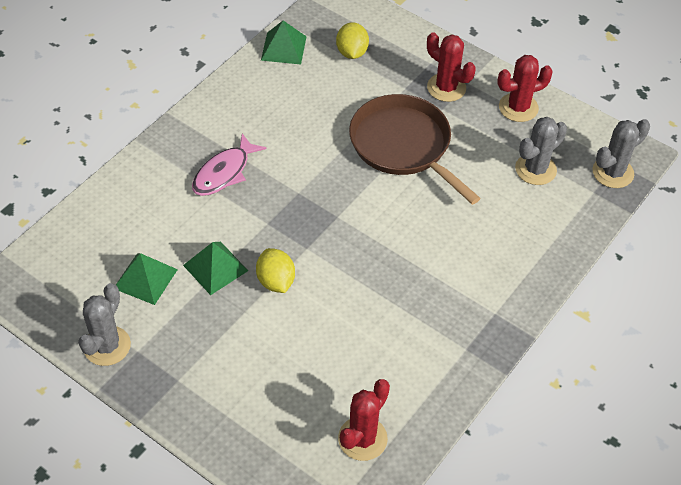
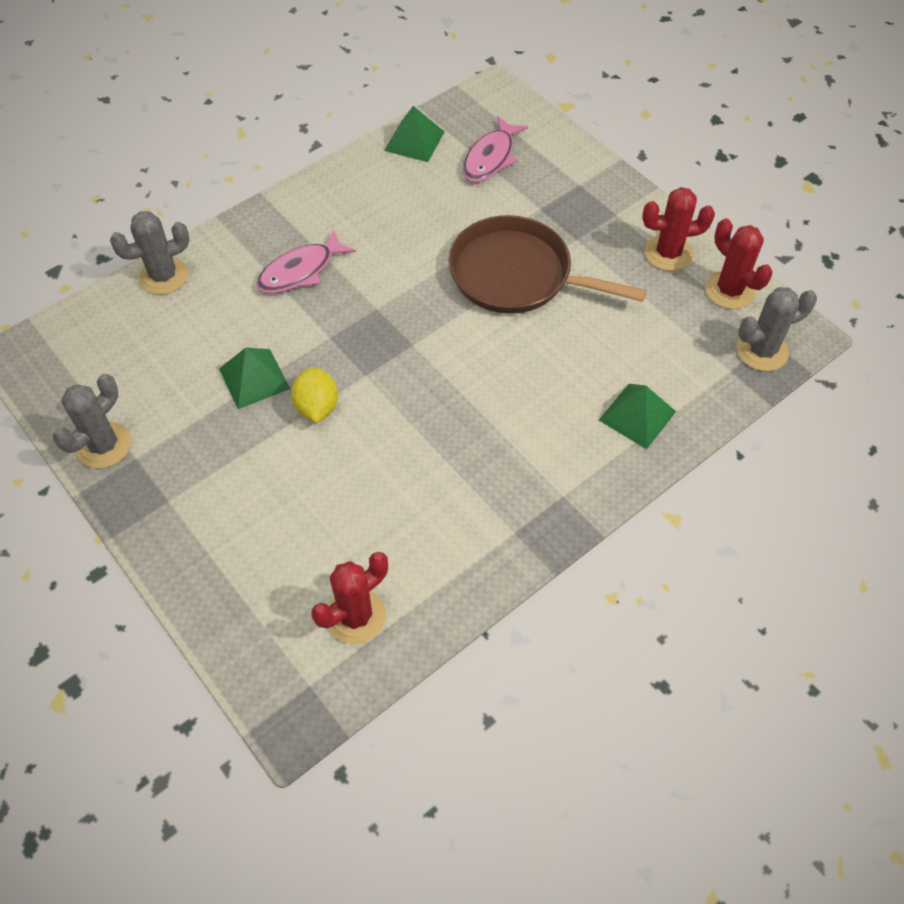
camera: 15 degrees right, 5 degrees up
green pyramid [116,253,178,305] -> green pyramid moved to [599,384,676,449]
yellow lemon [336,22,369,59] -> pink fish [463,116,528,182]
brown pan [349,94,481,205] -> brown pan turned 45 degrees counterclockwise [448,215,647,314]
red cactus [427,32,476,102] -> red cactus moved to [705,219,773,309]
grey cactus [515,117,567,185] -> grey cactus moved to [110,211,189,295]

